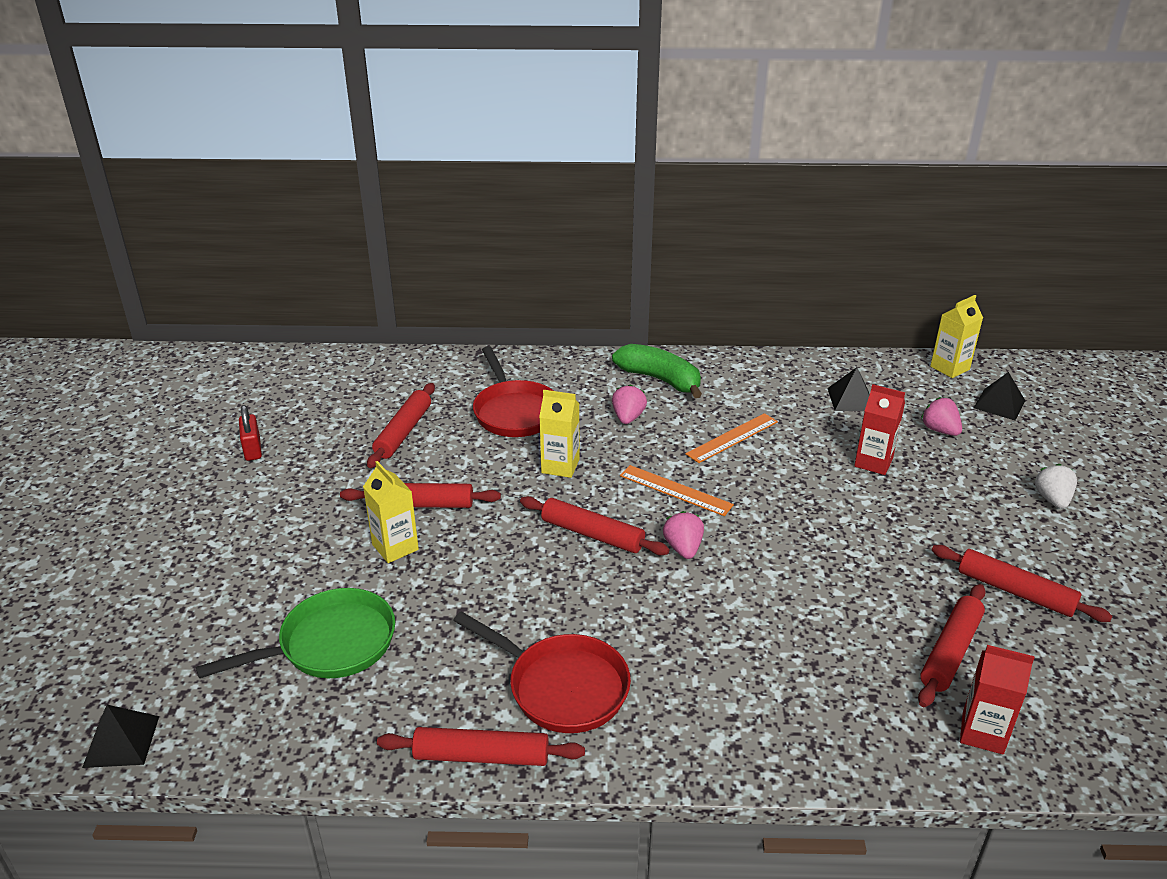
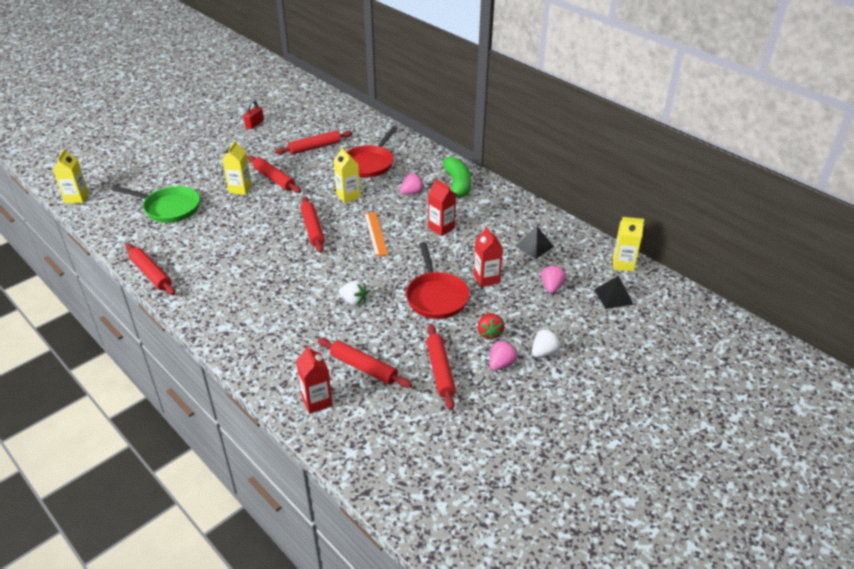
camera: 45 degrees right, 5 degrees up
black pyramid [82,705,159,768] -> yellow carton [53,149,89,203]
red pan [453,611,631,733] -> red pan moved to [406,242,469,319]
pink strawberry [663,511,704,559] -> pink strawberry moved to [490,340,518,371]
orange ruler [686,413,778,463] -> red carton [428,179,456,236]
red rolling pin [918,584,986,707] -> red rolling pin turned 45 degrees clockwise [318,338,412,388]
none -> white strawberry [339,280,368,306]
none -> red strawberry [478,313,504,340]

